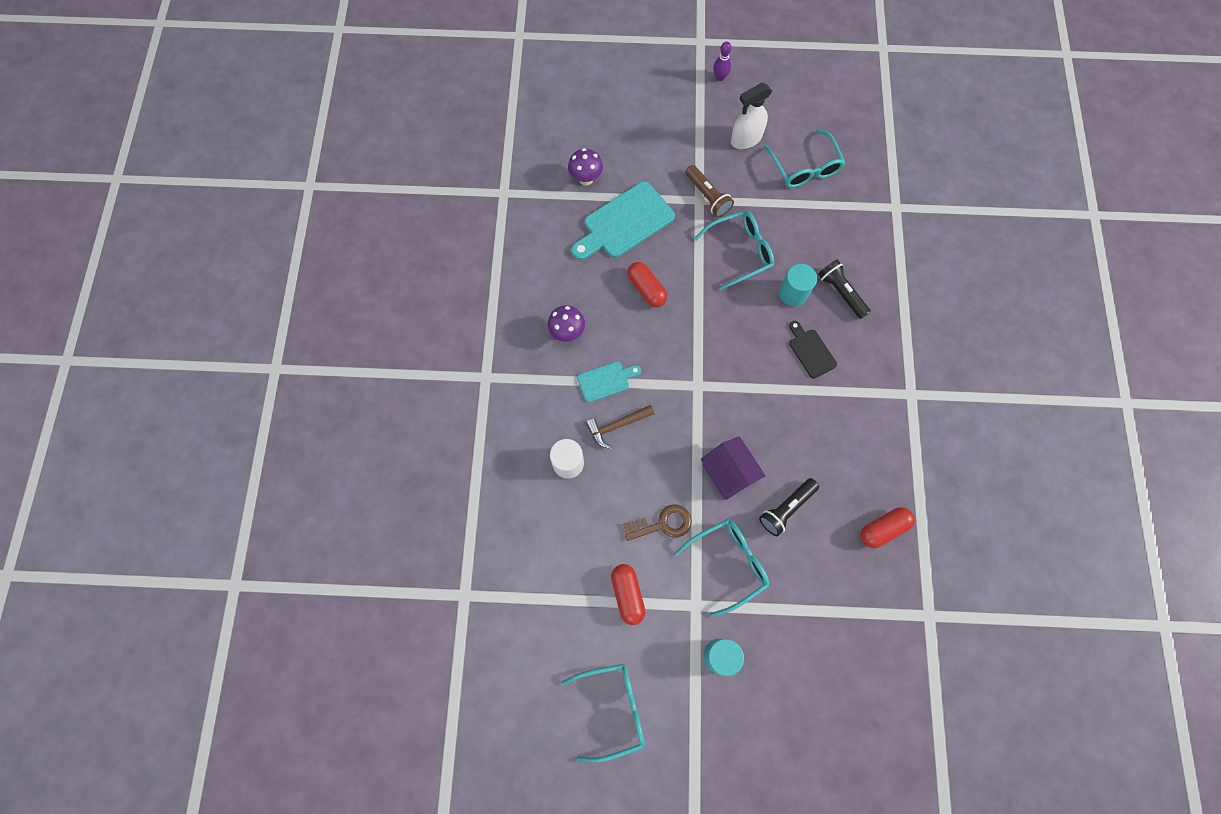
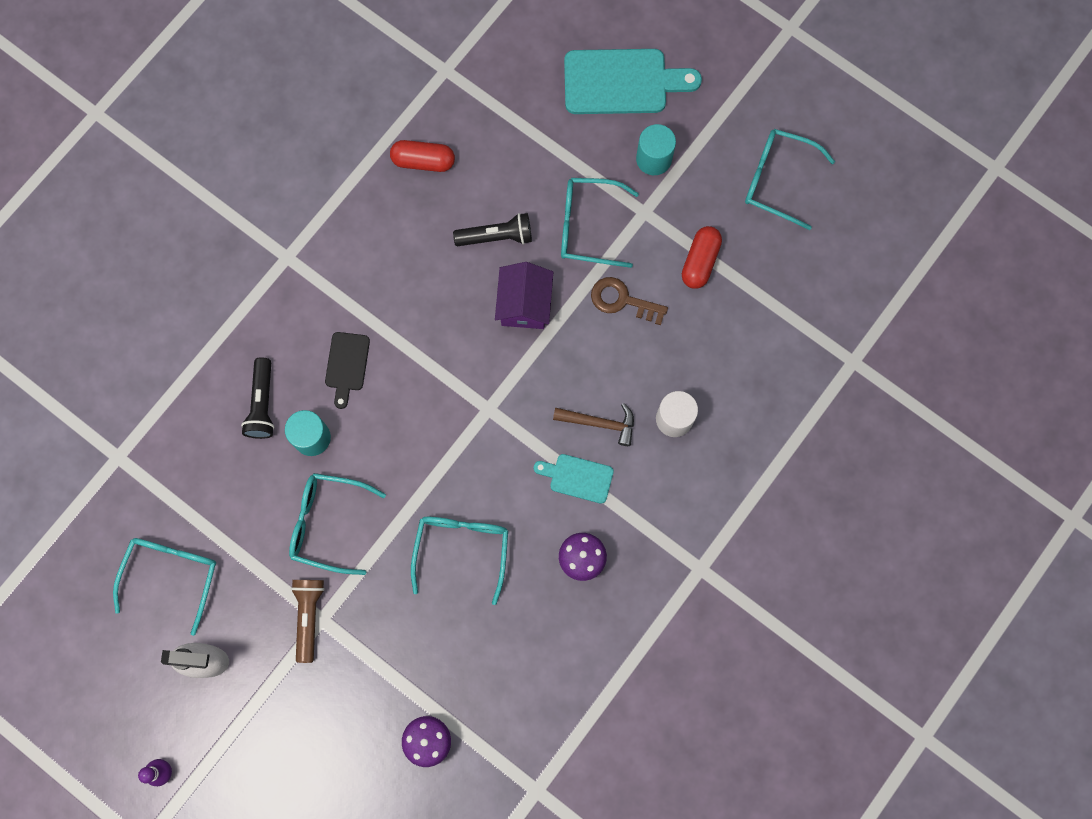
camera: 145 degrees left, 5 degrees up
turquoise cutting board [571,182,675,260] -> turquoise cutting board moved to [564,49,702,114]
red capsule [627,262,667,307] -> turquoise glasses [411,517,508,605]

